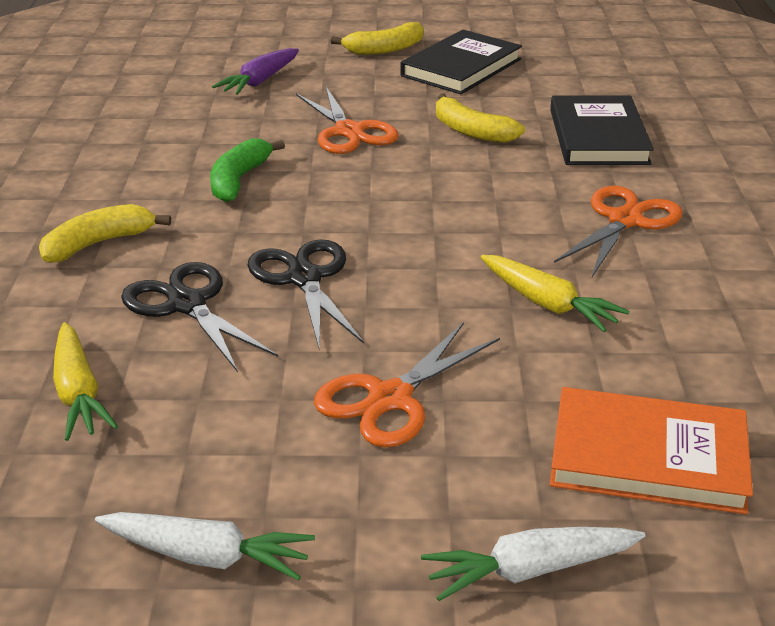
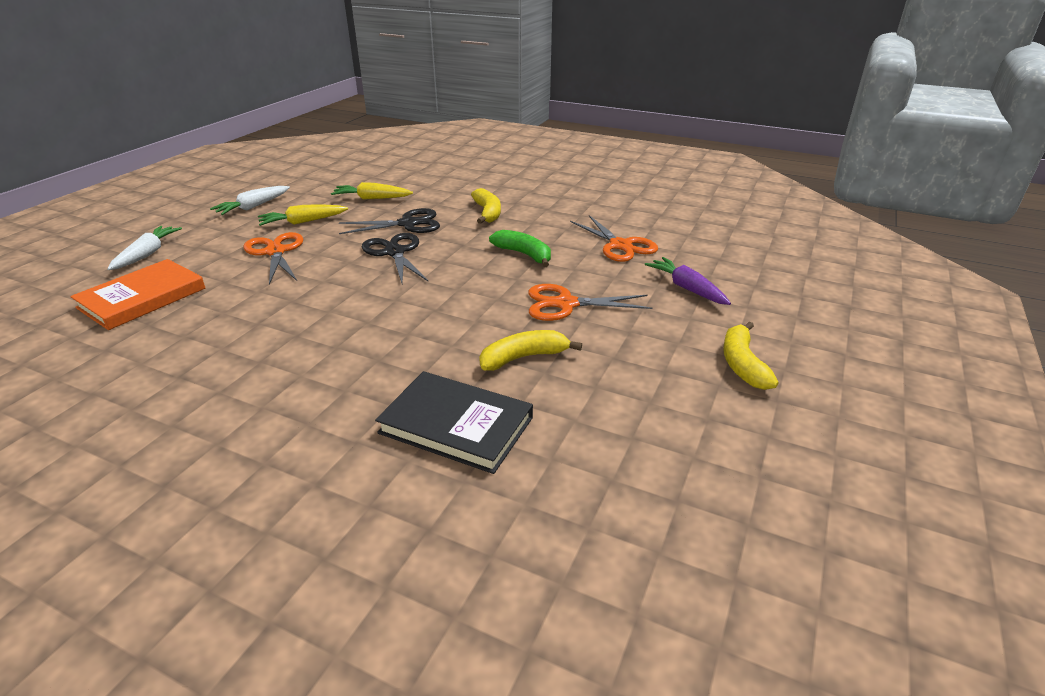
camera: 115 degrees right, 0 degrees up
black scissors [247,239,364,349] -> black scissors turned 120 degrees counterclockwise [362,233,428,283]
black book [400,30,522,94] -> none
yellow carrot [481,255,630,332] -> yellow carrot moved to [258,204,348,226]
orange scissors [554,186,683,277] -> orange scissors moved to [570,215,658,262]

